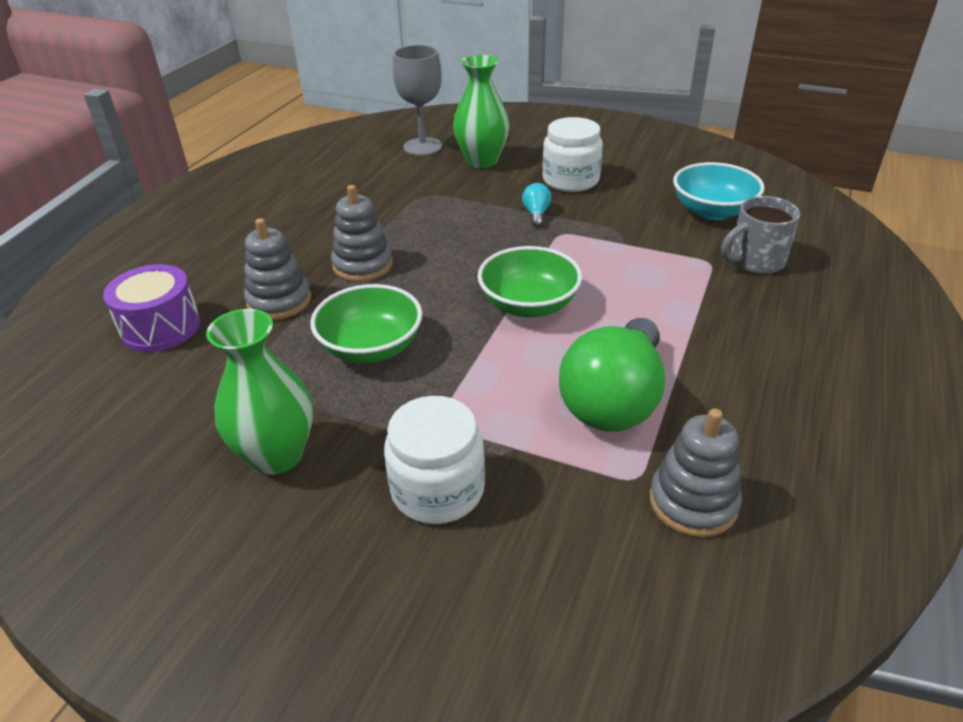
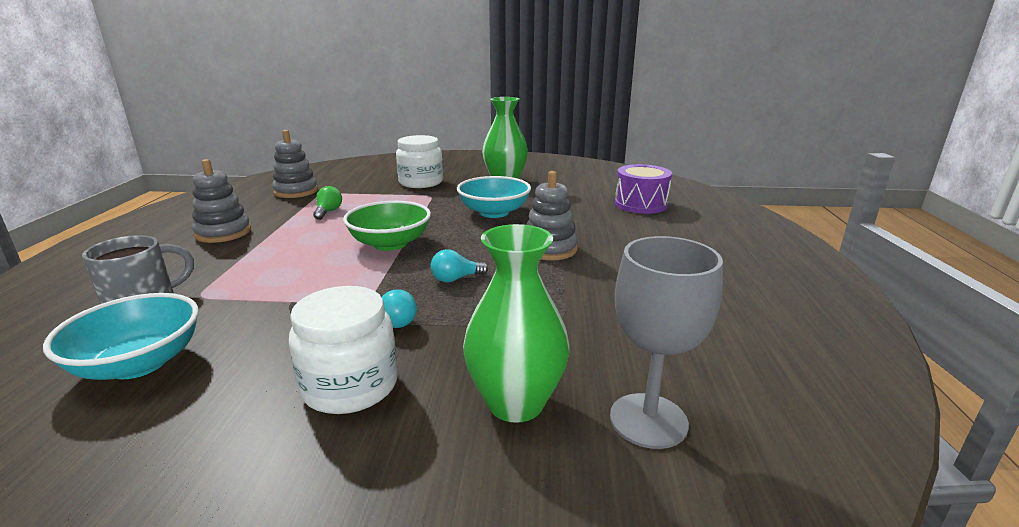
camera: 160 degrees right, 15 degrees down
grey stacking toy [244,218,311,320] -> grey stacking toy moved to [192,159,251,243]
green bowl [310,284,422,363] -> turquoise bowl [457,176,531,218]
green light bulb [559,318,665,432] -> green light bulb [313,186,342,220], size x0.41
none -> turquoise light bulb [431,249,488,283]

